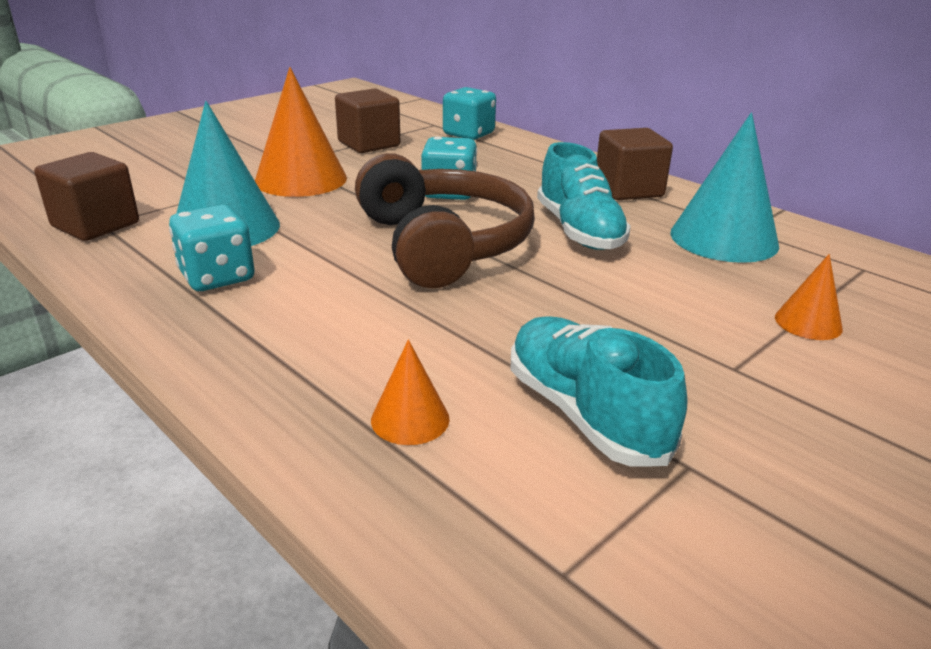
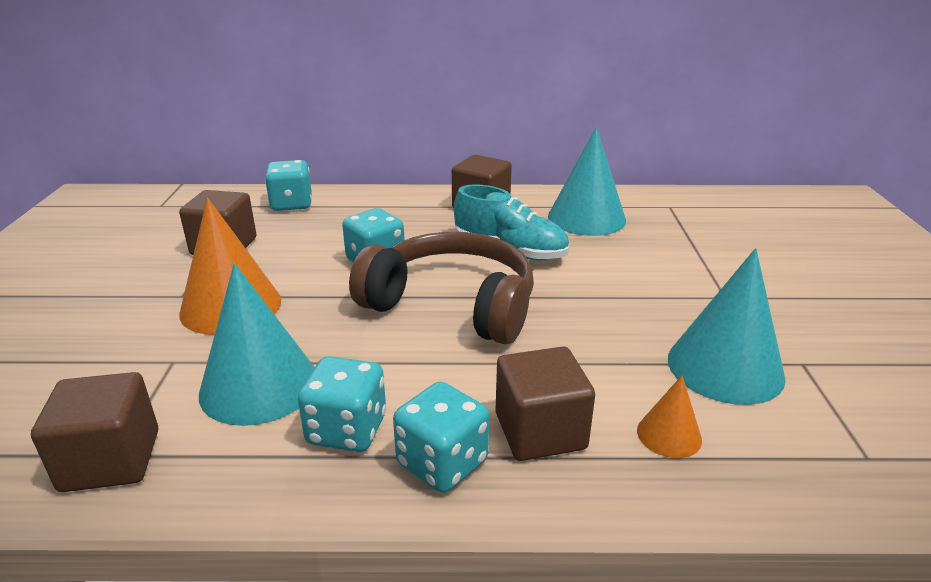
camera: 45 degrees left, 0 degrees up
turquoise shoe [511,316,687,467] -> turquoise cone [668,248,786,405]
orange cone [775,254,843,340] -> none
none -> turquoise dice [393,382,489,493]
none -> brown cube [495,346,595,461]

